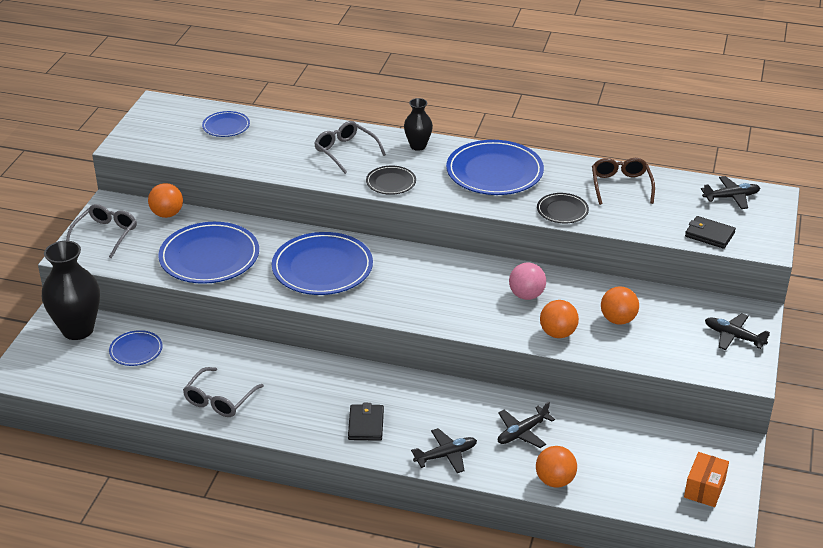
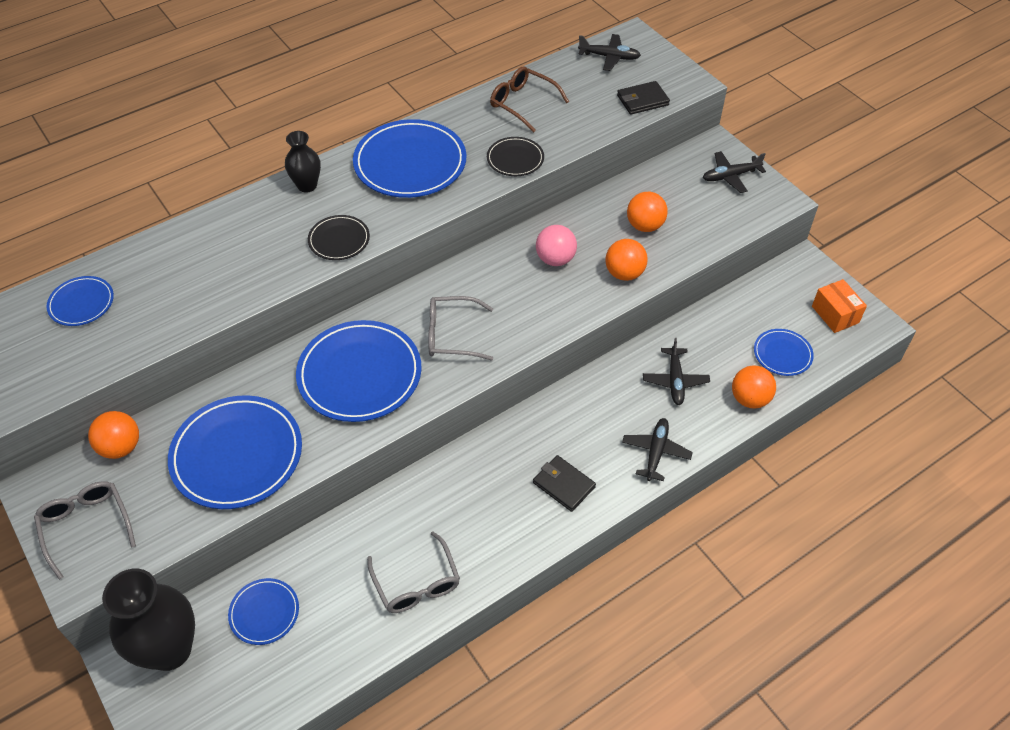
camera: 50 degrees left, 15 degrees up
grey glasses [314,121,386,174] -> grey glasses moved to [428,296,493,360]
black plane [701,176,760,209] -> black plane turned 75 degrees clockwise [578,34,641,71]
none -> blue plate [754,329,814,376]

